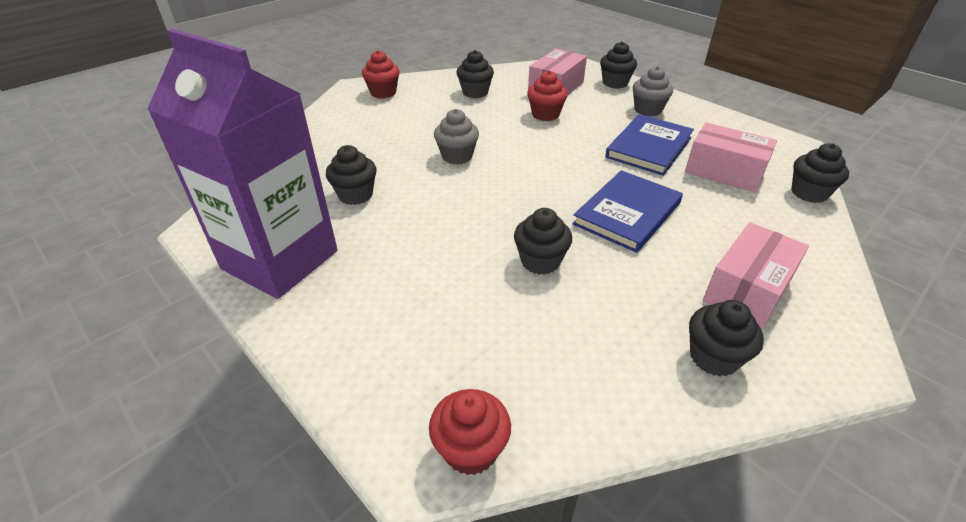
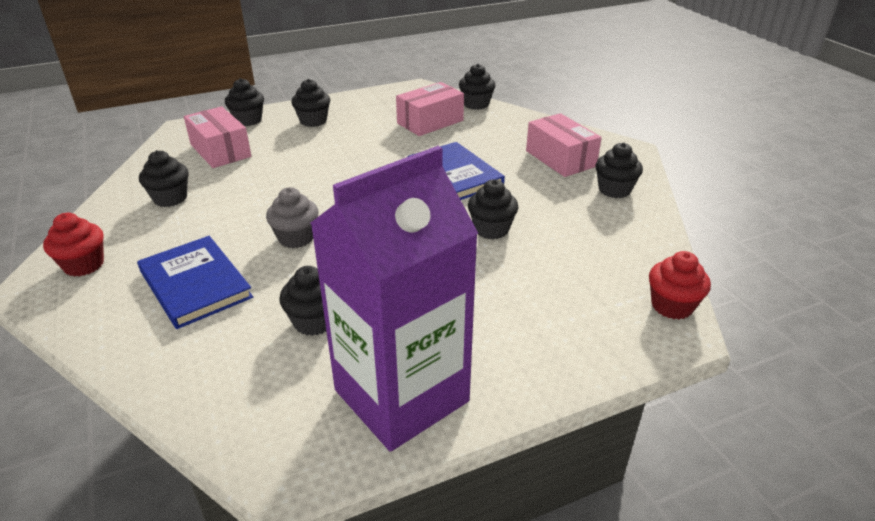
camera: 70 degrees left, 5 degrees down
red cupcake [527,70,568,121] -> none
blue book [605,114,694,176] -> blue book moved to [137,236,253,329]
grey cupcake [633,66,673,116] -> black cupcake [291,79,330,127]

